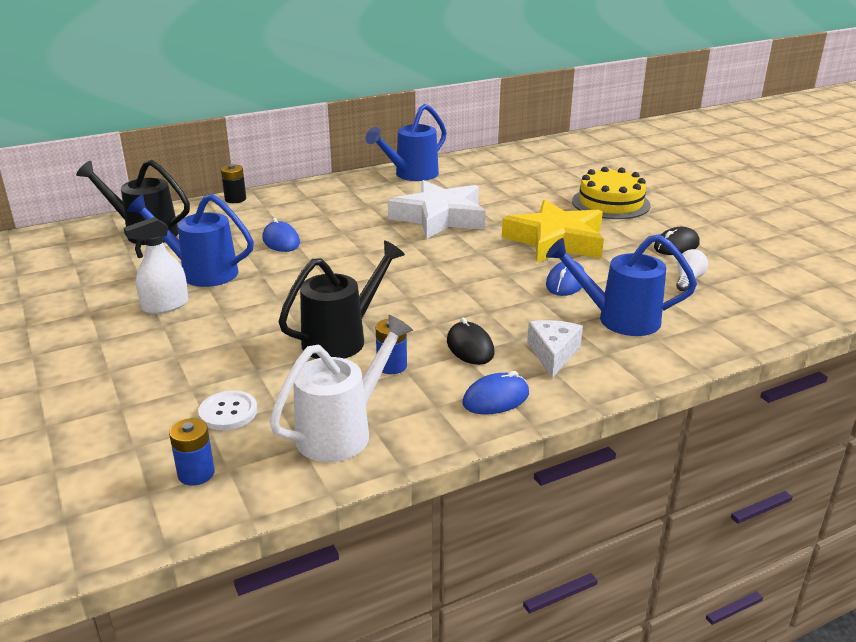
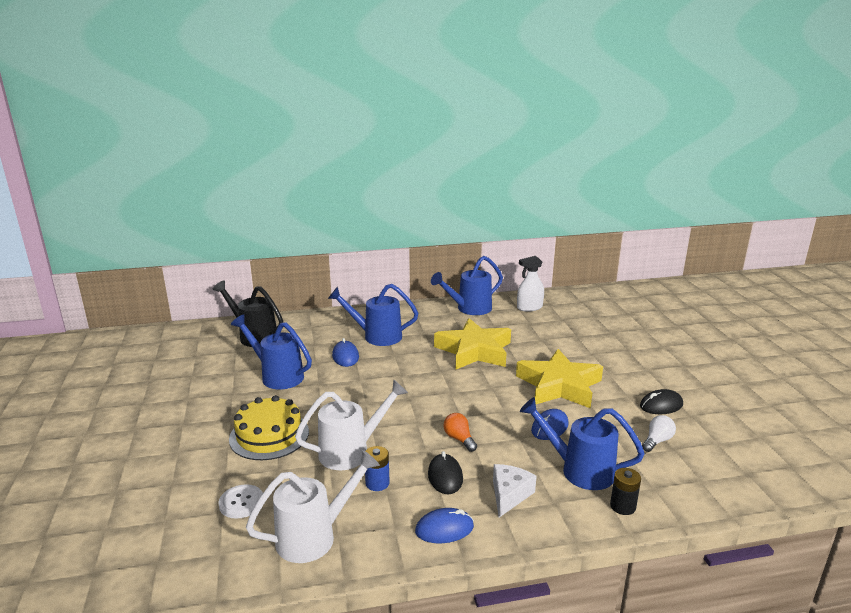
camera: 15 degrees right, 5 degrees down
white spray bottle [124,217,188,314] -> white spray bottle moved to [517,256,544,311]
blue battery [169,418,215,486] -> none
black battery [221,164,246,203] -> black battery moved to [610,468,641,515]
black watering can [279,240,405,359] -> white watering can [295,380,408,470]
white star [388,180,486,239] -> yellow star [434,318,511,369]
yellow cake [572,167,651,219] -> yellow cake moved to [229,395,309,460]
none -> blue watering can [328,284,418,346]
none -> orange light bulb [443,413,477,452]

